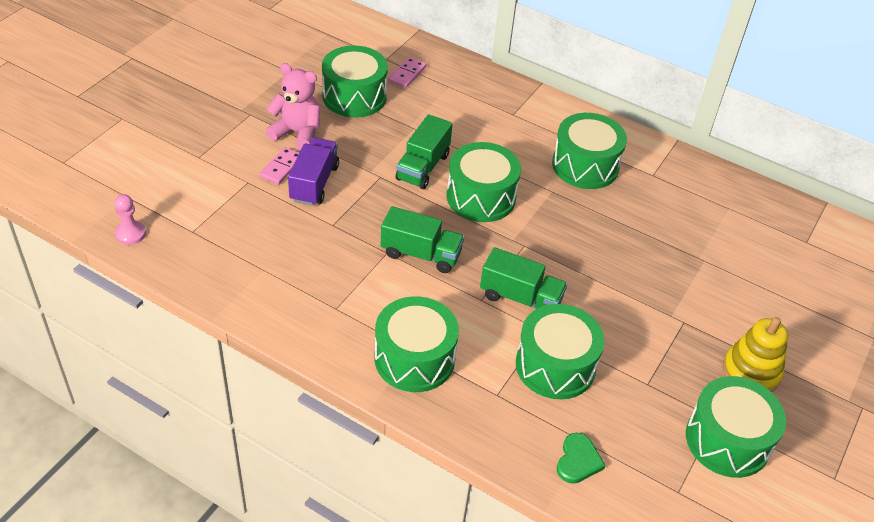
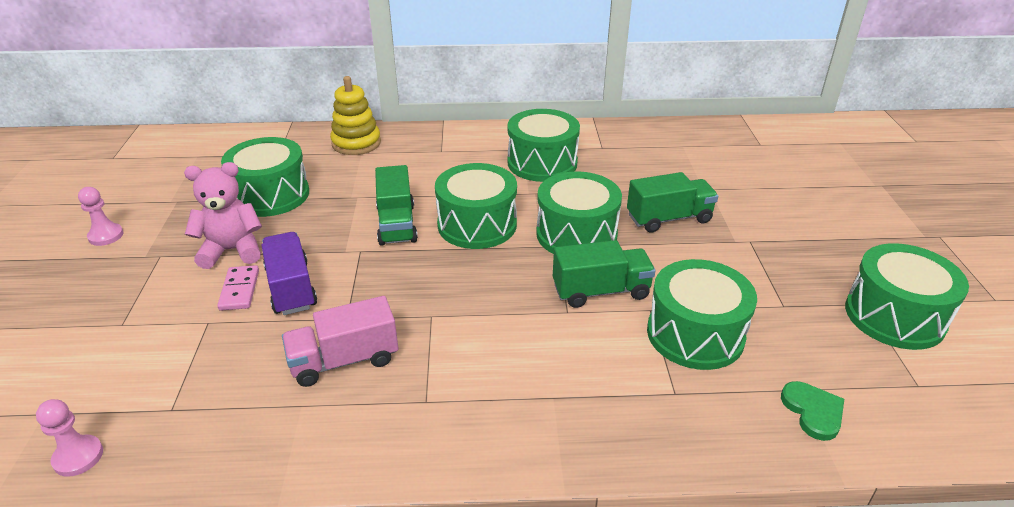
camera: 30 degrees left, 10 degrees down
green drum [375,296,459,392] -> green drum moved to [536,171,622,254]
green truck [381,206,464,273] -> green truck moved to [627,172,718,232]
pink domino [388,57,426,88] -> none
yellow stacking toy [723,317,788,392] -> yellow stacking toy moved to [330,76,381,155]
none -> pink pawn [78,187,123,246]
none -> pink truck [282,296,398,387]

